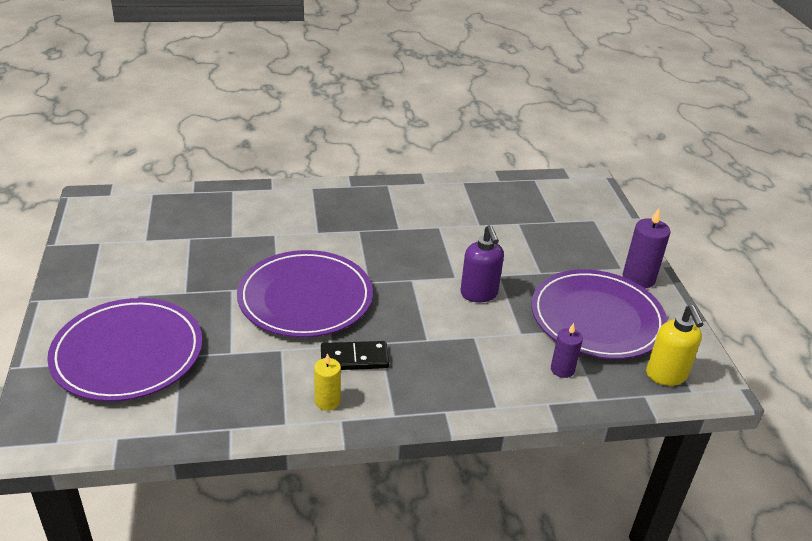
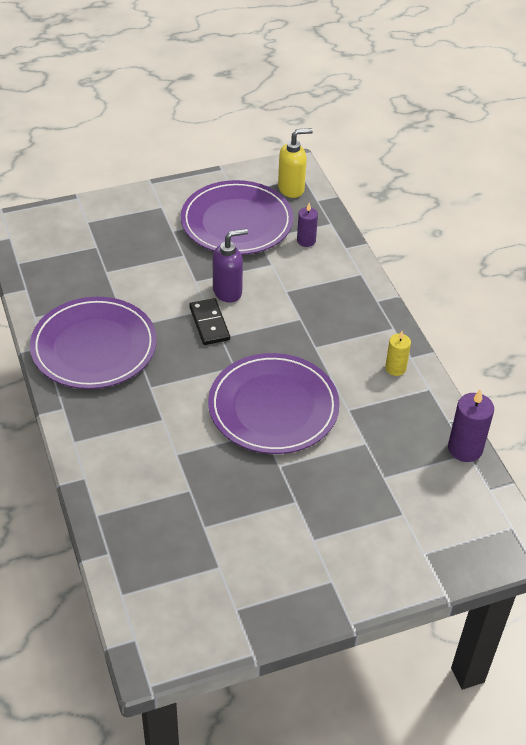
camera: 100 degrees left, 10 degrees up
purple plate [47,298,203,402] -> purple plate moved to [30,297,157,389]
black domino [321,341,389,370] -> black domino moved to [189,298,230,345]
purple candle [622,208,670,288] -> purple candle moved to [448,389,494,462]

